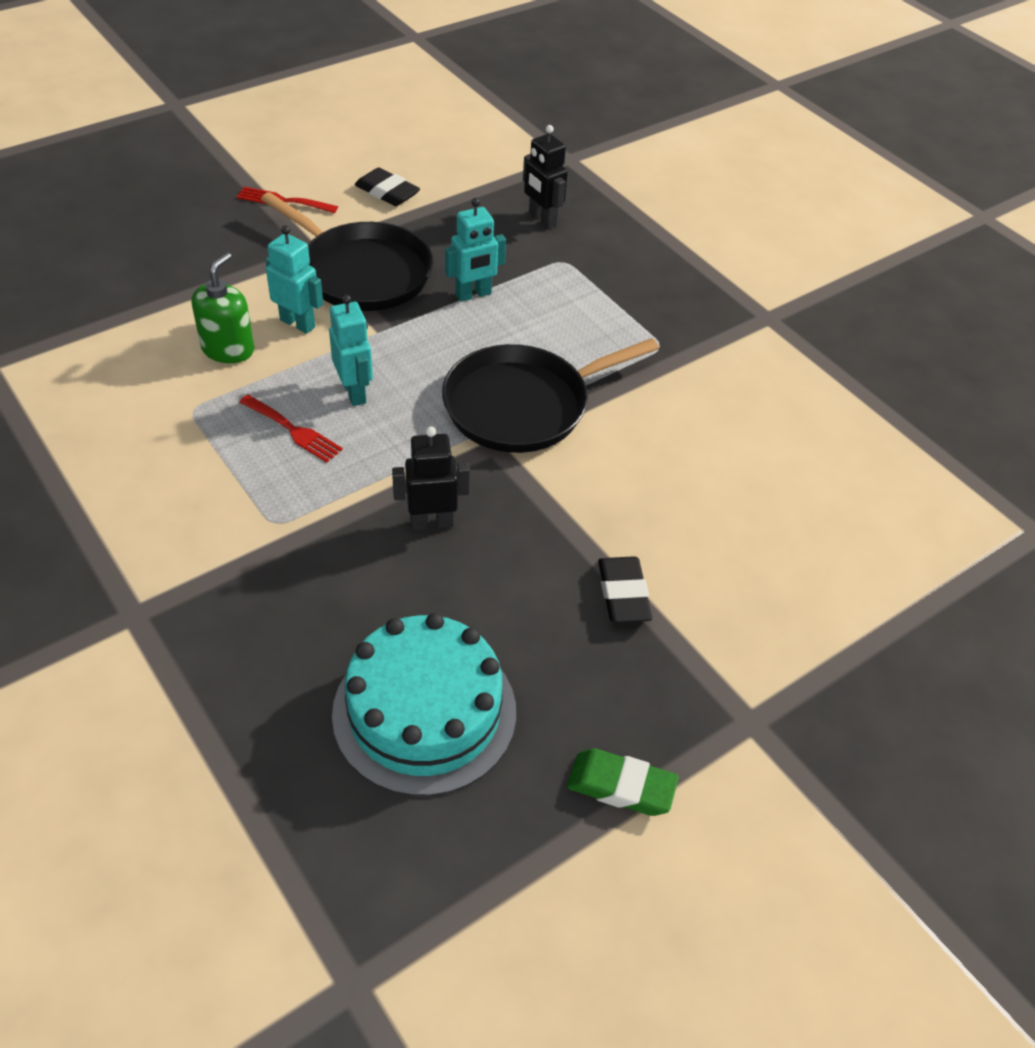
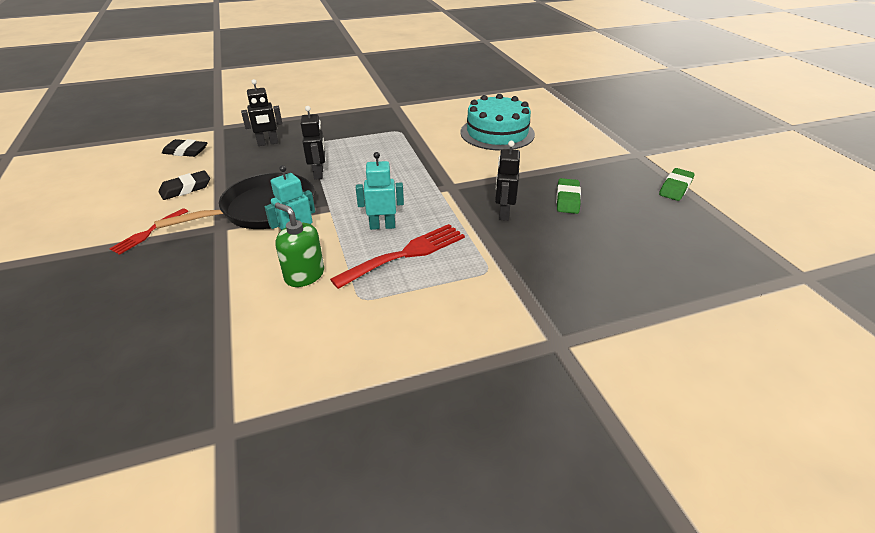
camera: 70 degrees left, 10 degrees down
red fork [239,395,343,463] -> red fork [330,224,465,289], size x1.68
turquoise cake [332,613,516,796] -> turquoise cake moved to [460,94,535,151]
black pan [442,338,659,453] -> none
turquoise robot [445,198,506,302] -> black robot [301,106,325,180]
black eraser [598,556,652,623] -> black eraser moved to [162,139,207,157]
none -> green eraser [556,178,581,214]

